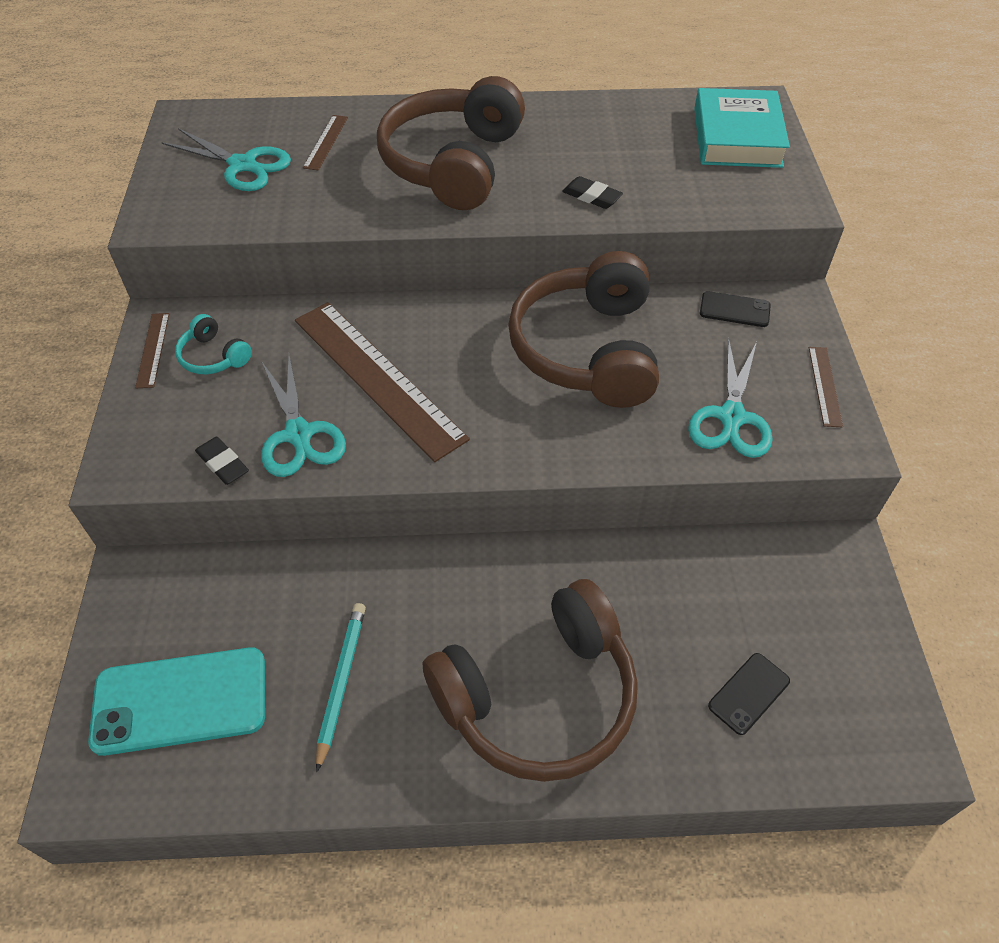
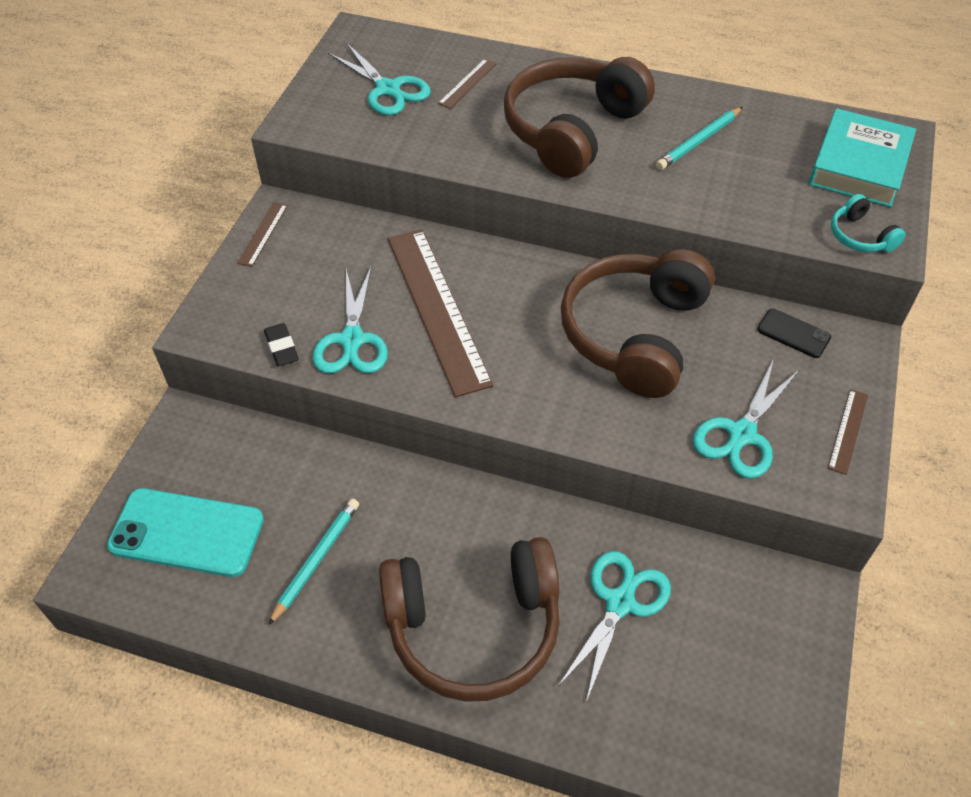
camera: 20 degrees right, 0 degrees up
turquoise headphones [175,314,252,375] -> turquoise headphones moved to [831,194,906,252]
black eraser [562,176,623,209] -> none
black phone [708,653,790,735] -> none
none -> turquoise scissors [558,551,671,702]
none -> turquoise pencil [656,107,743,170]

